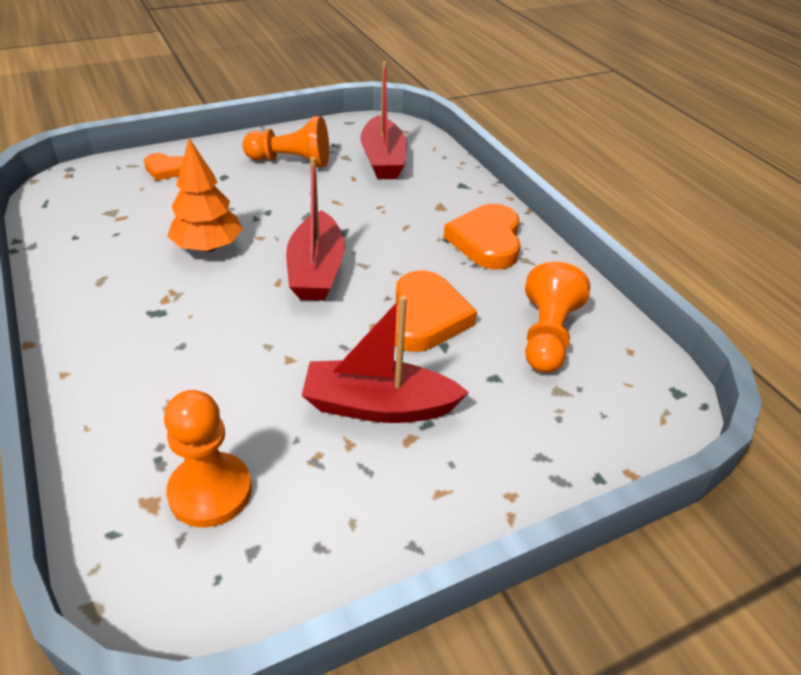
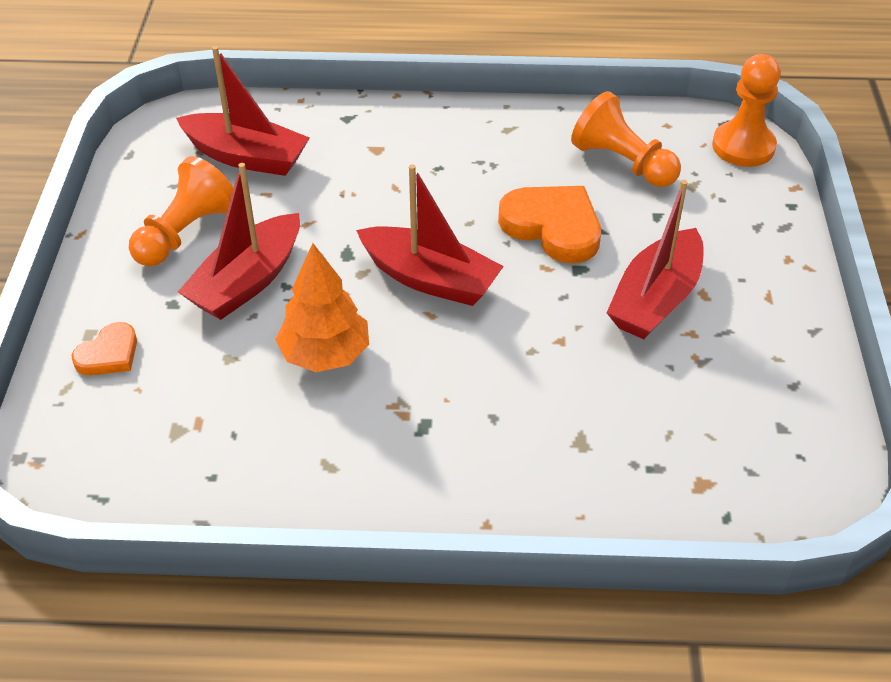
camera: 60 degrees left, 5 degrees up
orange pawn [164,390,252,527] -> orange pawn moved to [712,54,781,167]
orange heart [444,204,521,269] -> none
none -> red boat [178,163,300,320]

